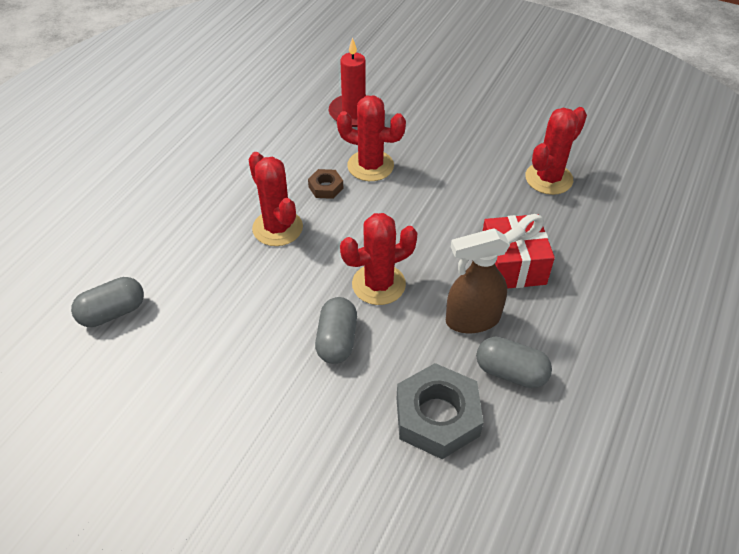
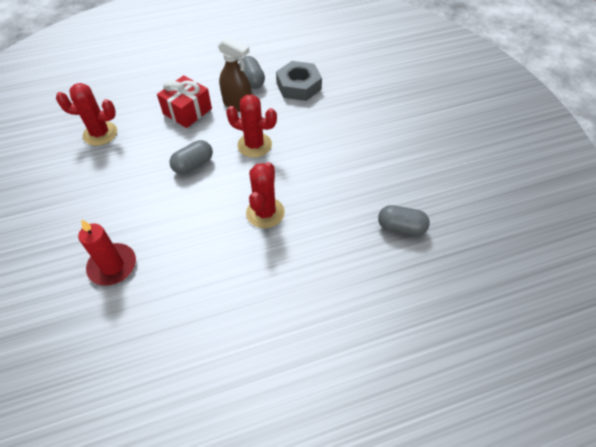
camera: 135 degrees left, 5 degrees up
brown nut [308,169,343,199] -> none
grey capsule [315,297,357,364] -> grey capsule moved to [170,140,213,174]
red cactus [337,95,406,181] -> none

